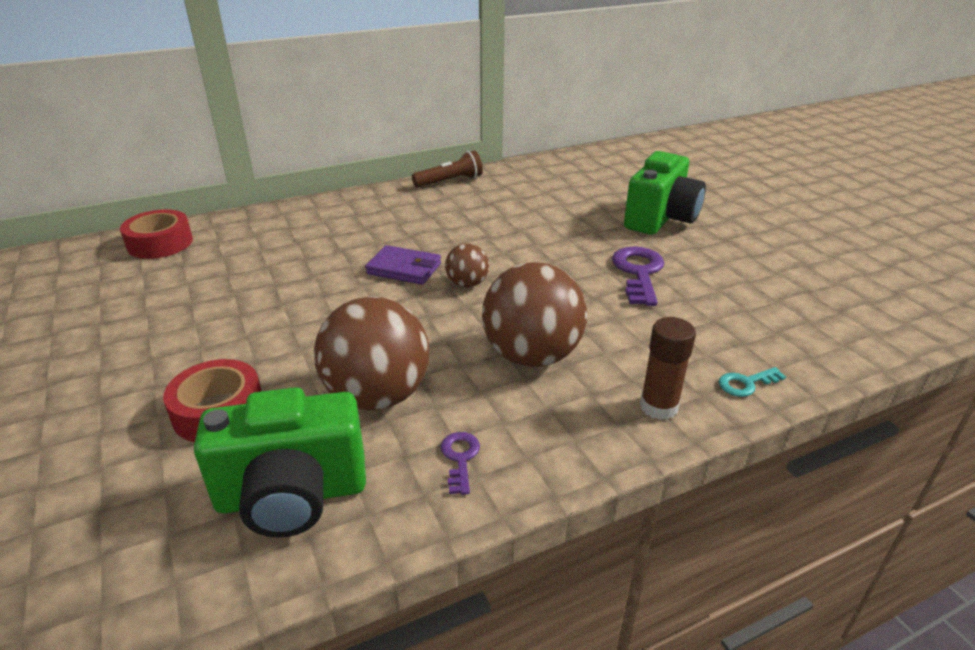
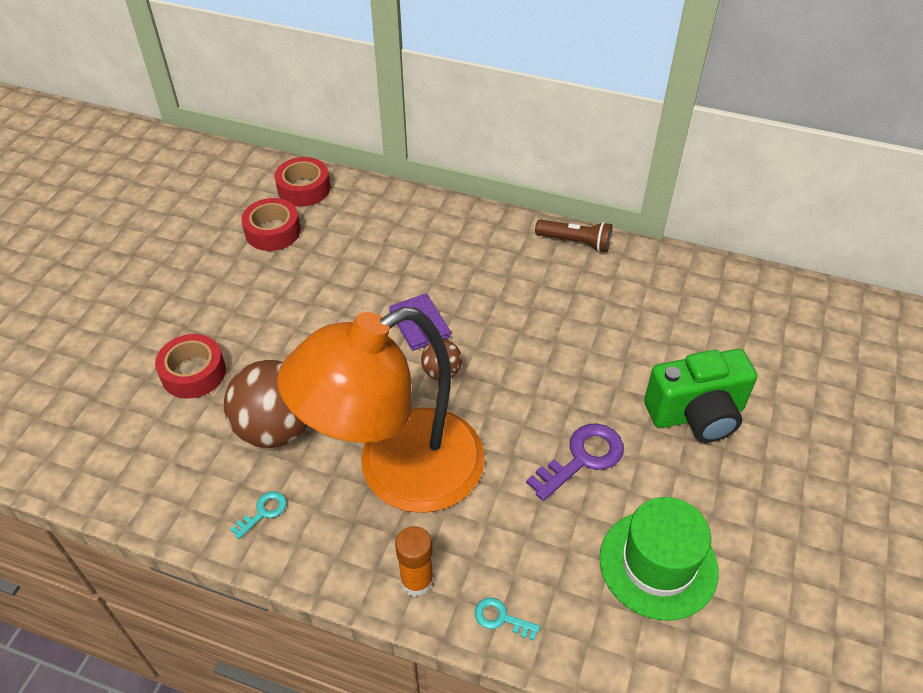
camera: 45 degrees right, 15 degrees up
green camera [194,387,366,538] -> none
purple key [441,432,480,495] -> turquoise key [230,491,287,539]
brown ball [482,262,587,367] -> orange lamp [277,307,485,513]
brown glue stick [640,317,696,420] -> orange glue stick [395,526,433,597]
none -> red tape [241,198,301,251]
none -> green hat [599,497,718,620]

